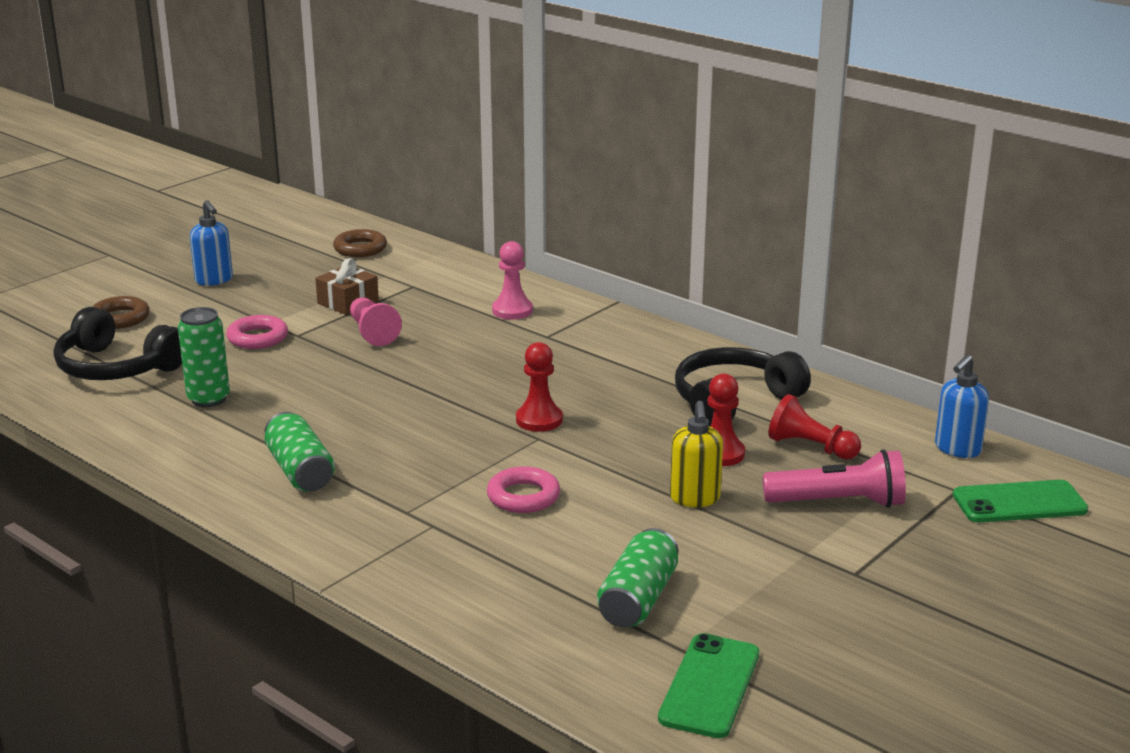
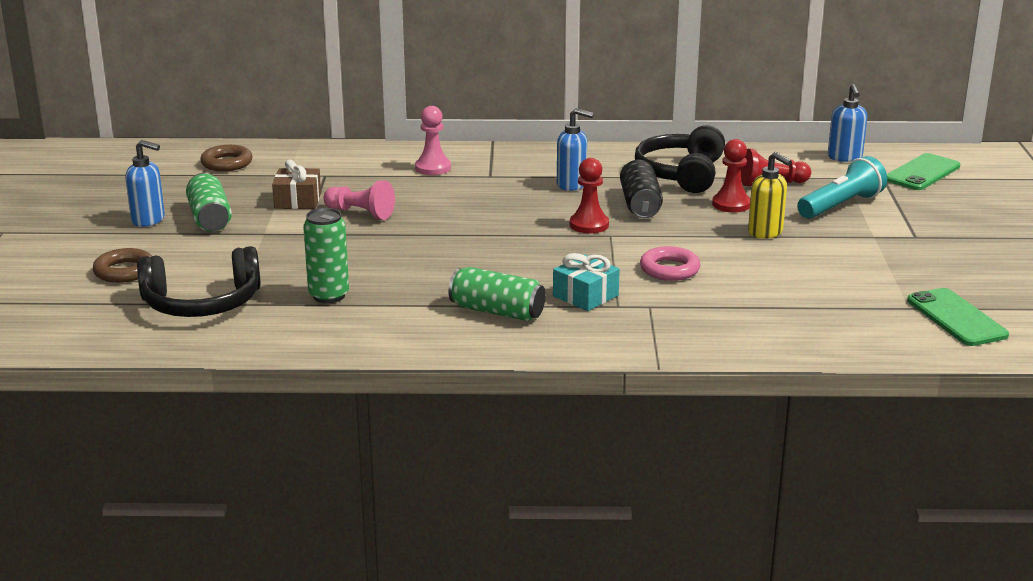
camera: 40 degrees left, 0 degrees up
pink ring [226,315,288,349] -> none
green can [597,528,678,627] -> green can moved to [186,173,232,232]
pink flashlight [763,449,906,508] -> turquoise flashlight [797,156,887,219]
none -> turquoise gift [553,253,620,311]
none -> blue soap dispenser [557,108,594,191]
none -> black can [620,160,663,218]

